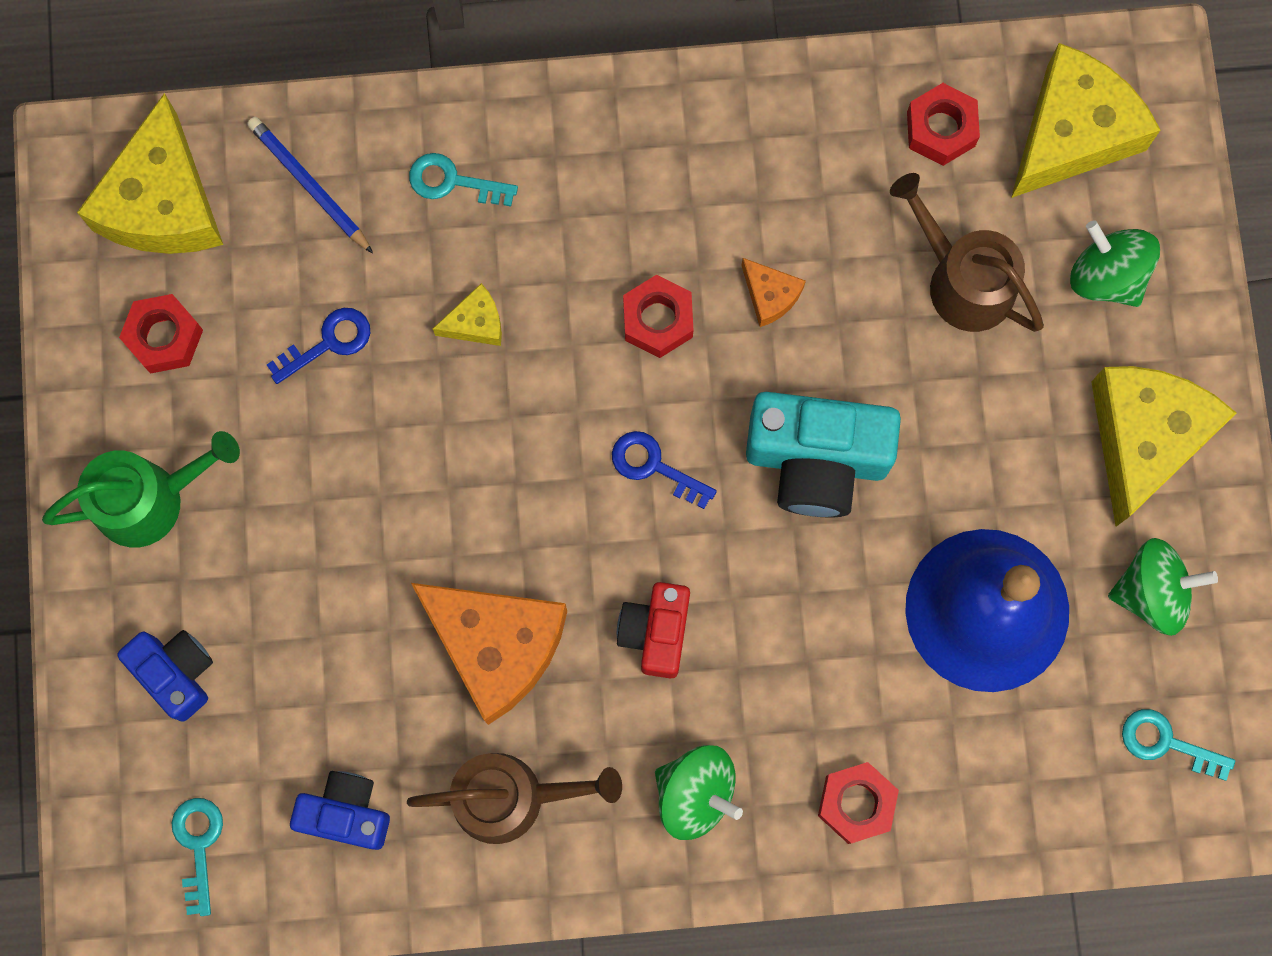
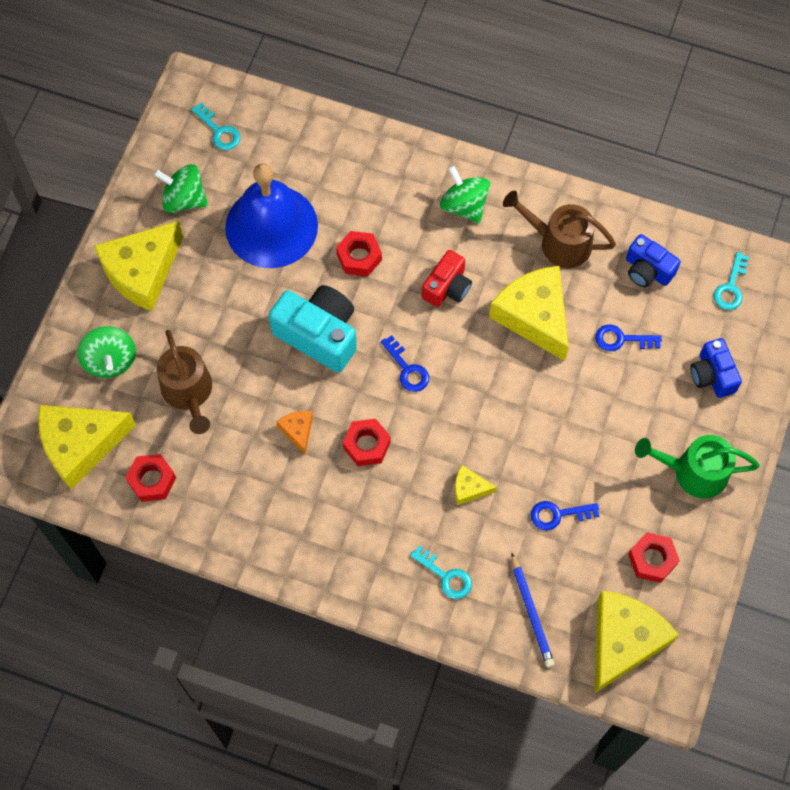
camera: 155 degrees left, 10 degrees down
orange cheese [411,583,567,725] -> yellow cheese [489,266,569,361]
red nut [818,762,899,844] -> red nut moved to [336,231,382,277]
none -> blue key [595,325,662,351]

